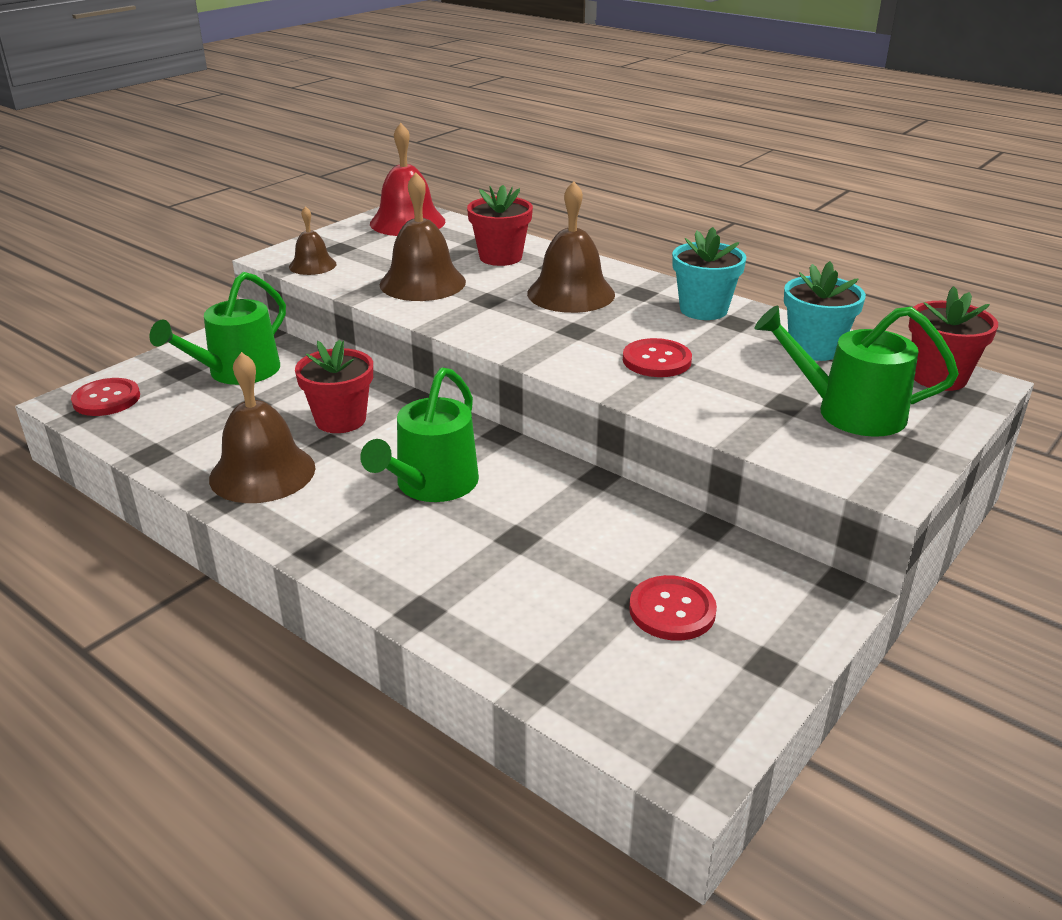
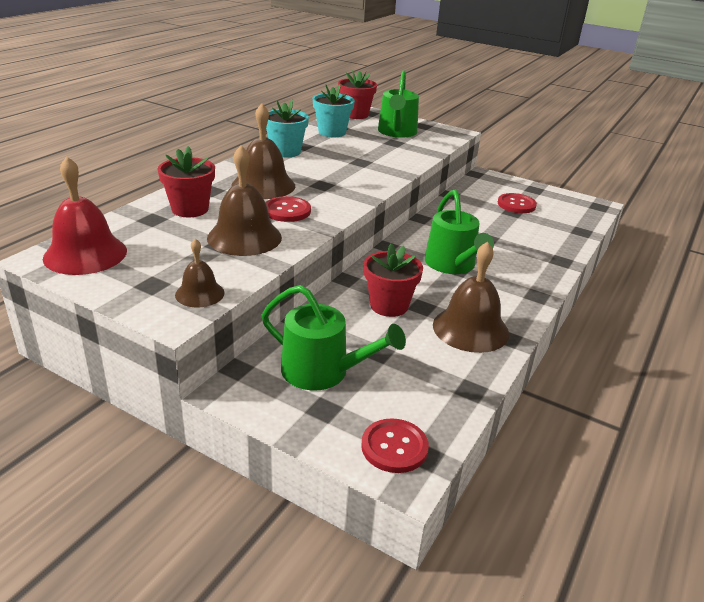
camera: 100 degrees left, 0 degrees up
green watering can [360,367,479,502] -> green watering can turned 60 degrees clockwise [425,190,494,274]
red button [623,338,692,377] -> red button moved to [266,196,311,222]

